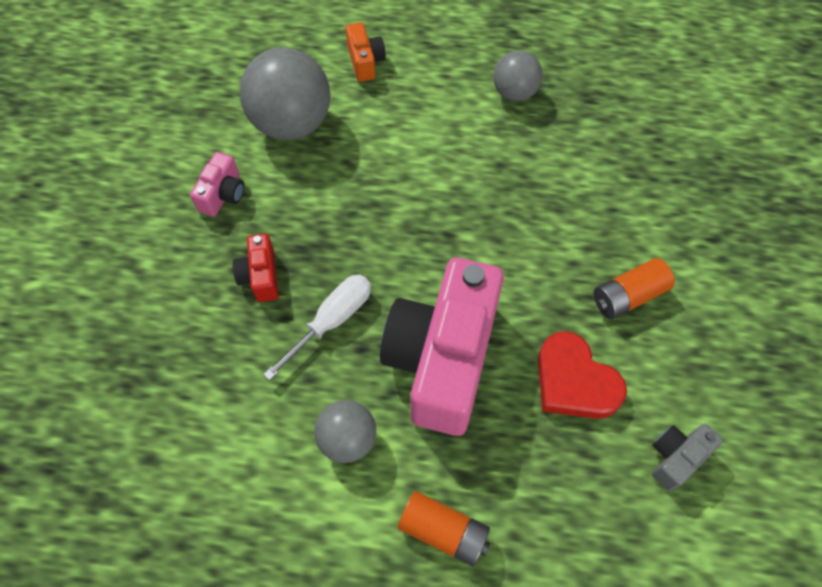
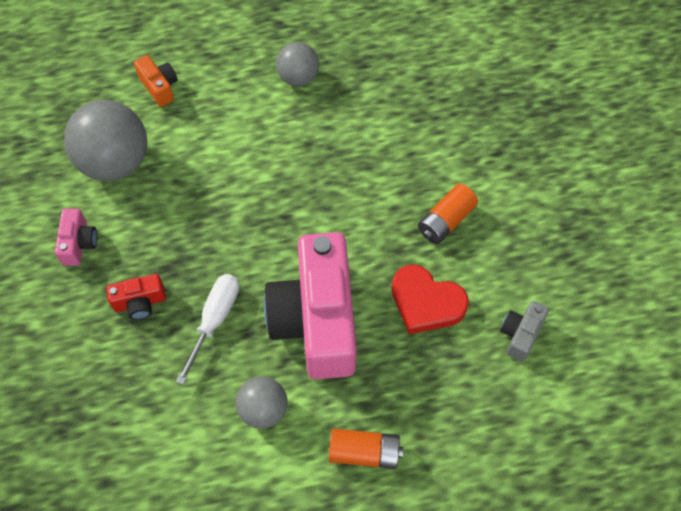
camera: 20 degrees left, 0 degrees up
red camera [233,234,279,302] -> red camera turned 75 degrees counterclockwise [106,274,166,320]

